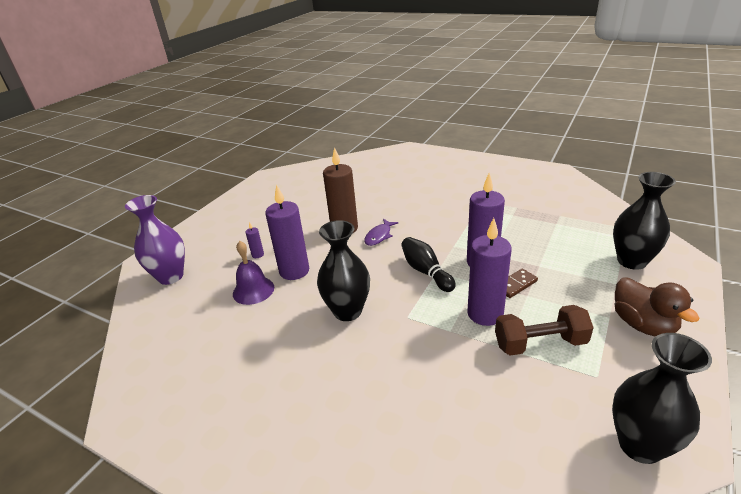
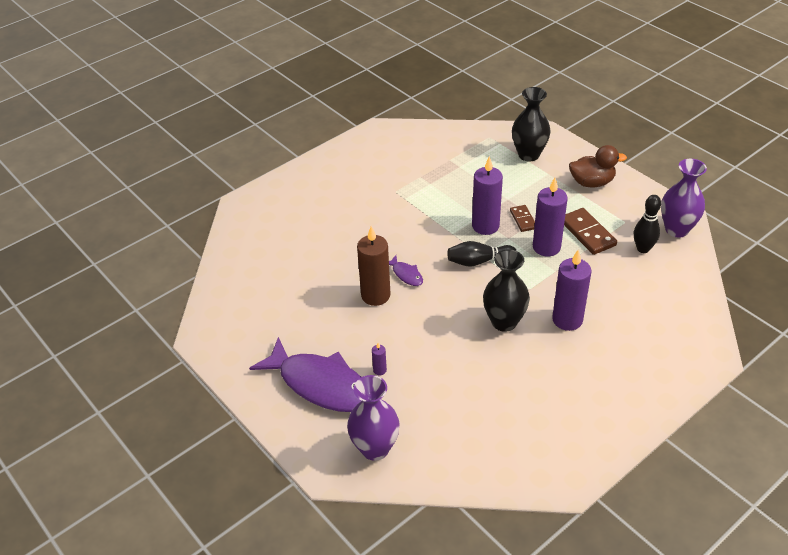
camera: 70 degrees left, 10 degrees up
purple bell [233,241,274,305] -> none
purple candle [265,184,309,280] -> purple candle moved to [552,250,591,331]
brown dumbbell [495,305,594,356] -> brown domino [564,208,617,255]
black vase [612,333,712,464] -> purple vase [661,159,707,238]
none -> purple fish [249,337,362,412]
none -> black bowling pin [634,195,661,253]

